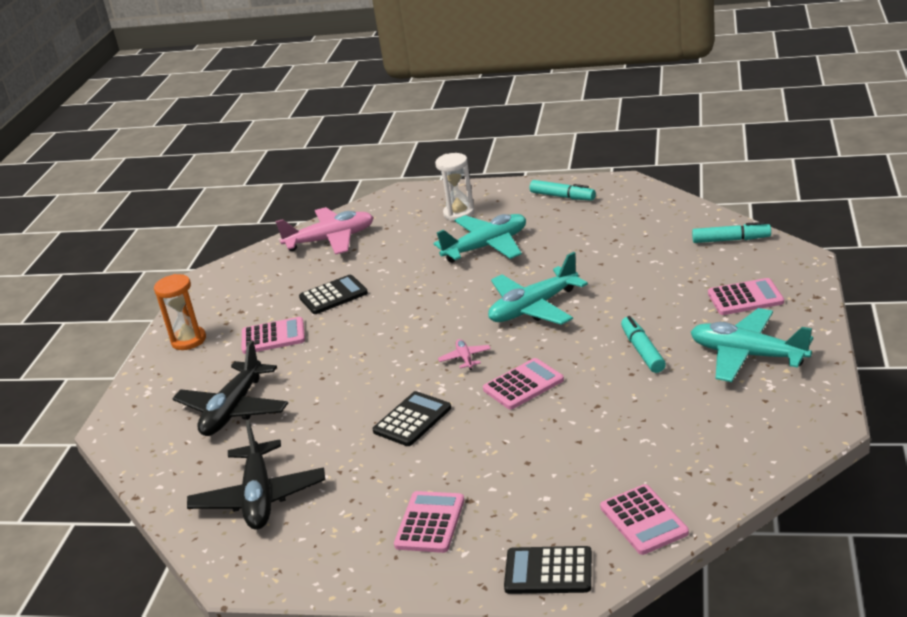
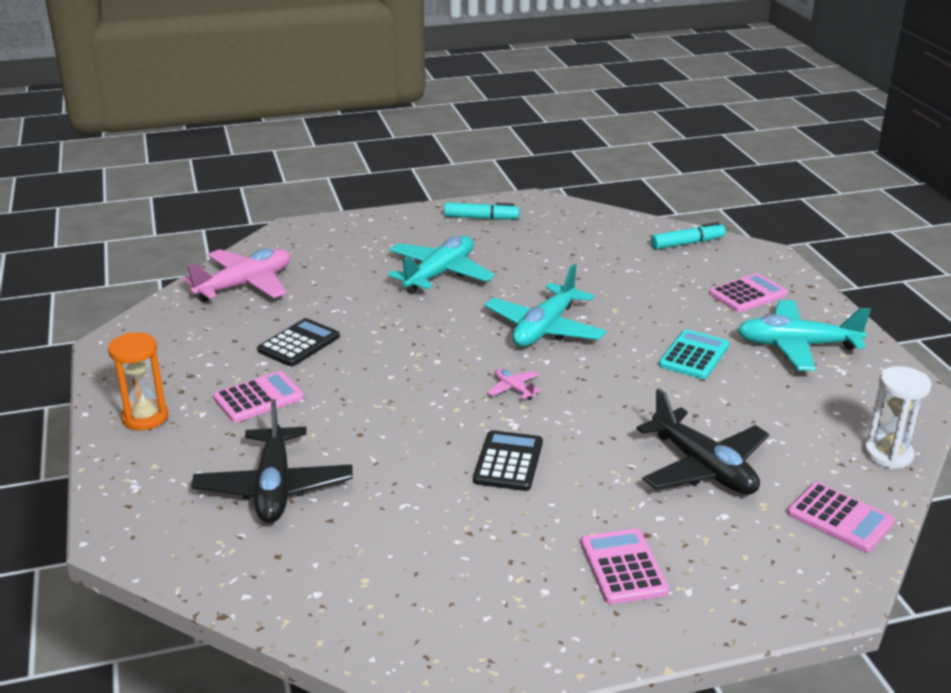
camera: 30 degrees left, 0 degrees up
black plane [187,420,325,530] -> black plane moved to [636,388,769,495]
white hourglass [435,153,475,221] -> white hourglass moved to [864,366,932,469]
pink calculator [483,358,564,410] -> none
black calculator [504,546,592,594] -> none
turquoise marker [621,316,666,373] -> turquoise calculator [659,329,729,379]

